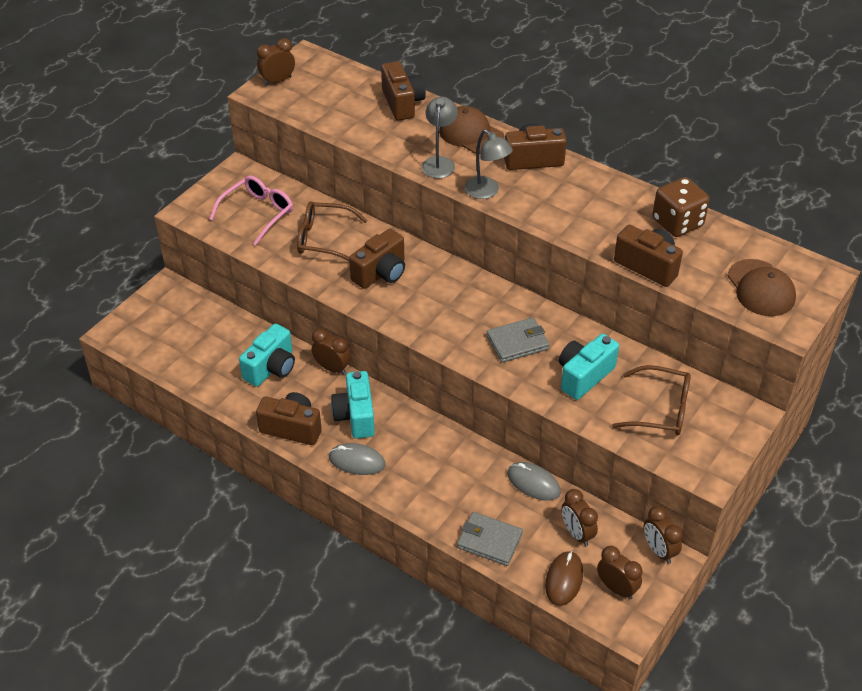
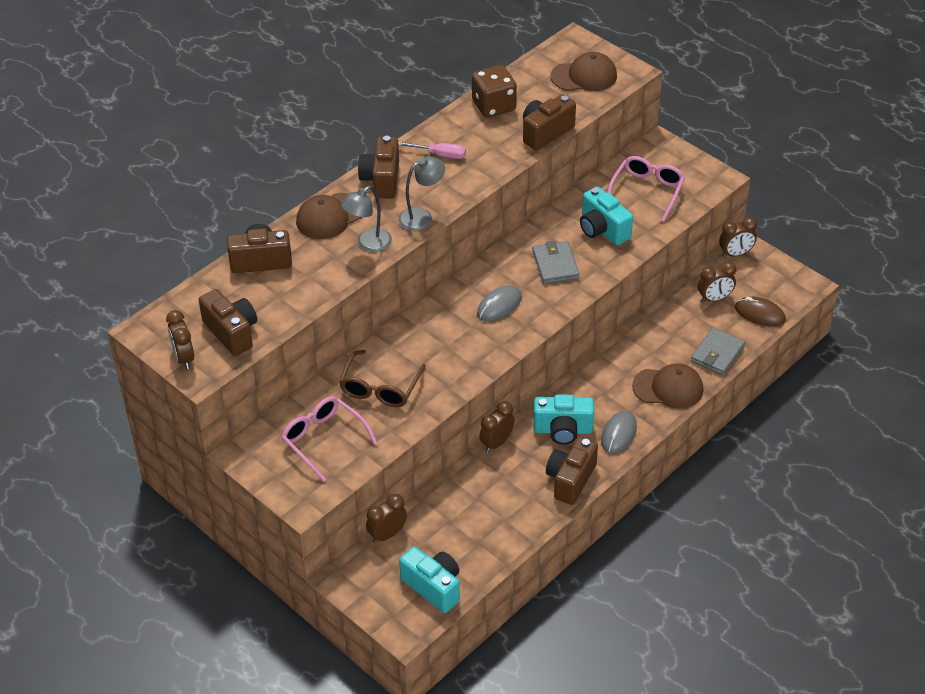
camera: 80 degrees left, 0 degrees up
turquoise camera [239,324,295,387] -> turquoise camera moved to [399,547,460,613]
brown camera [349,229,405,289] -> brown camera moved to [199,289,257,356]
grey lamp [421,97,458,178] -> grey lamp turned 60 degrees counterclockwise [341,186,392,252]
grey mouse [507,462,561,501] -> grey mouse moved to [477,285,522,322]
brown clock [597,546,643,599] -> brown clock moved to [366,494,407,544]
brown glasses [612,365,691,436] -> pink glasses [607,156,685,222]
none -> pink screwdriver [398,142,466,159]
none -> brown cap [632,363,703,408]

